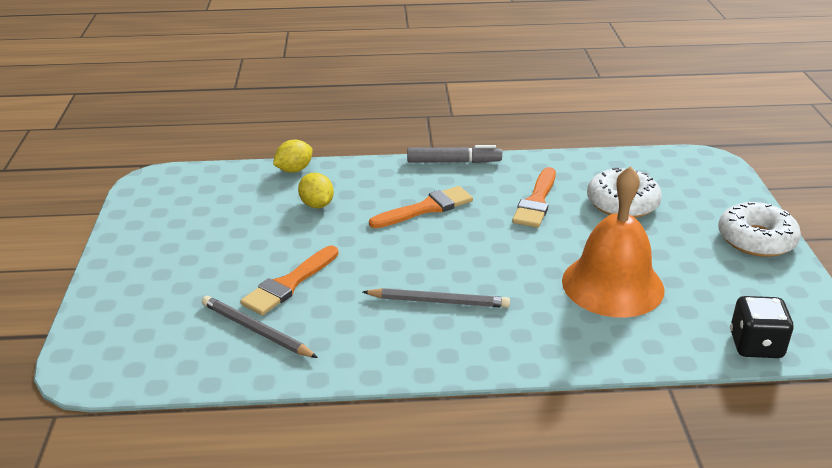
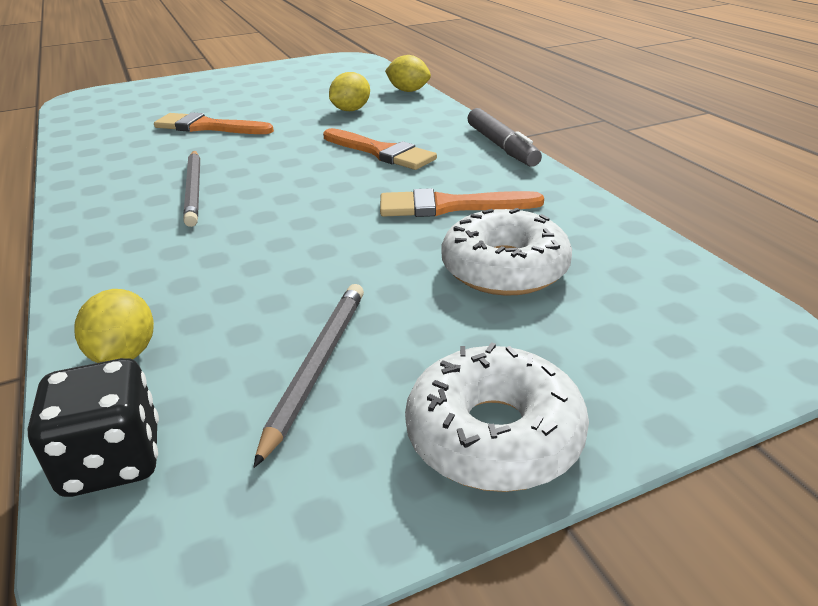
camera: 70 degrees right, 0 degrees up
grey pencil [202,296,318,358] -> grey pencil moved to [253,284,364,468]
orange bell [562,166,665,318] -> none
none -> yellow lemon [74,289,154,363]

